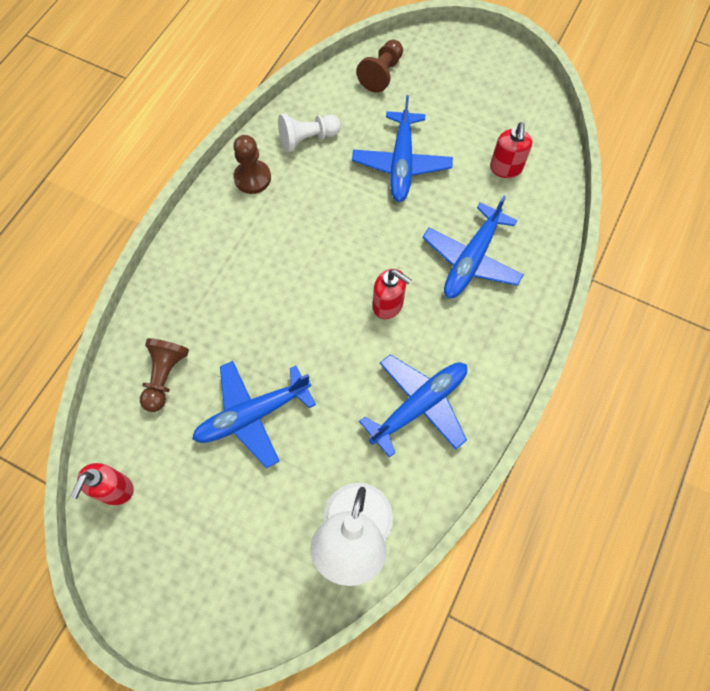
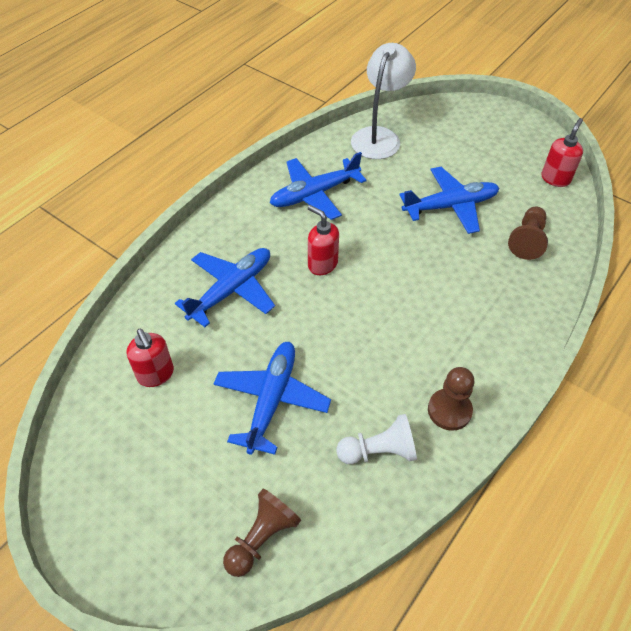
camera: 170 degrees left, 15 degrees down
red soap dispenser [490,122,532,178] -> red soap dispenser turned 135 degrees clockwise [126,329,174,387]

